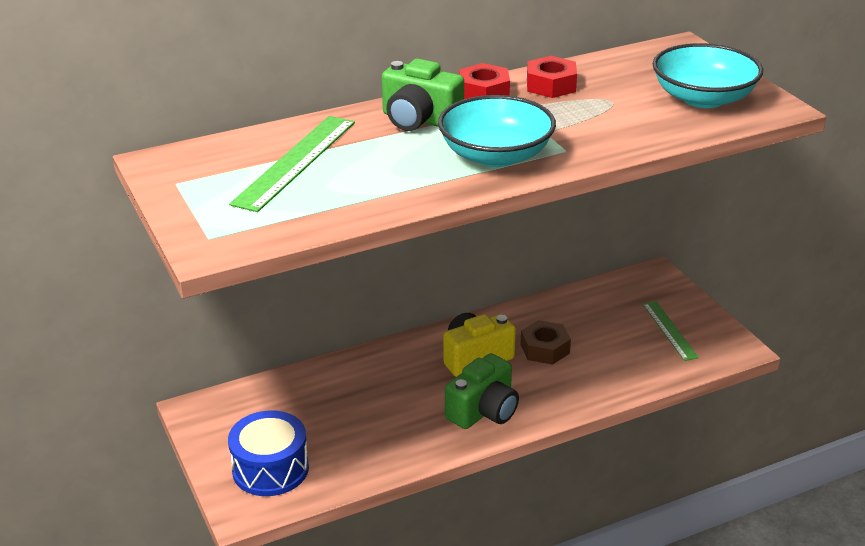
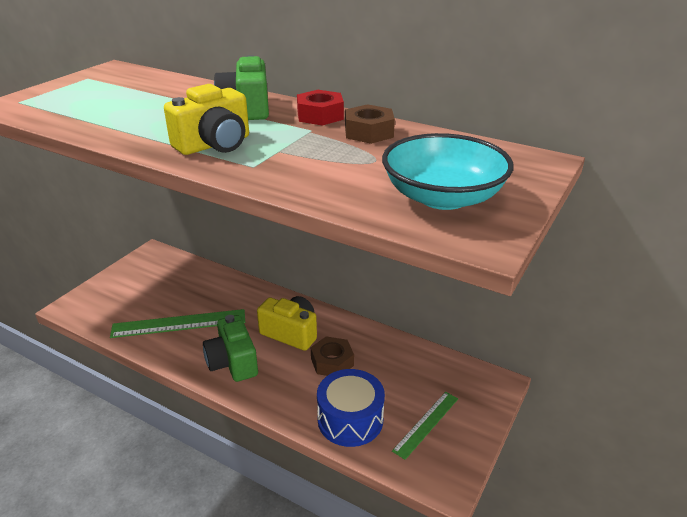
camera: 55 degrees right, 0 degrees up
blue drum [228,410,309,496] -> blue drum moved to [317,369,385,447]
green ruler [229,116,355,212] -> green ruler moved to [110,309,245,338]
turquoise bowl [438,95,556,167] -> yellow camera [164,84,249,155]
green camera [445,353,519,429] -> green camera turned 60 degrees clockwise [203,315,258,382]
red nut [527,56,577,98] -> brown nut [345,104,395,144]

